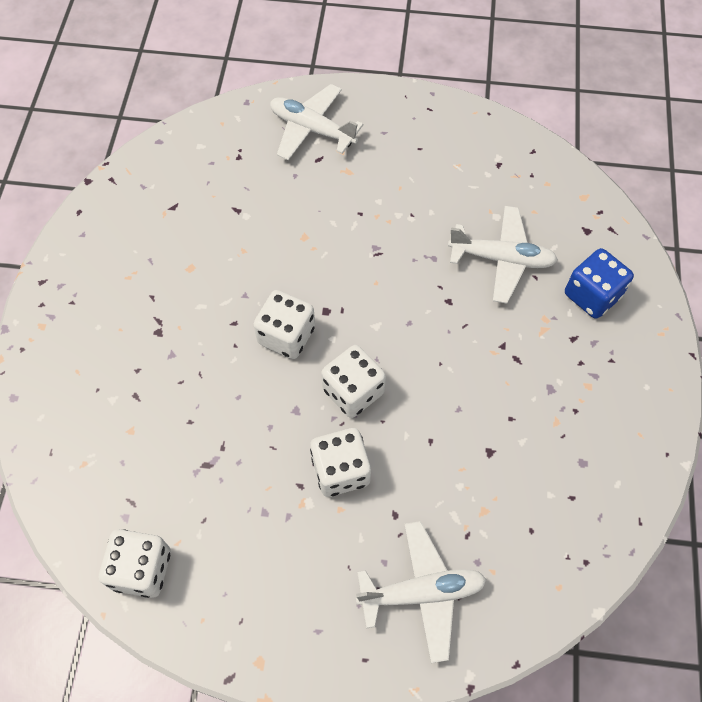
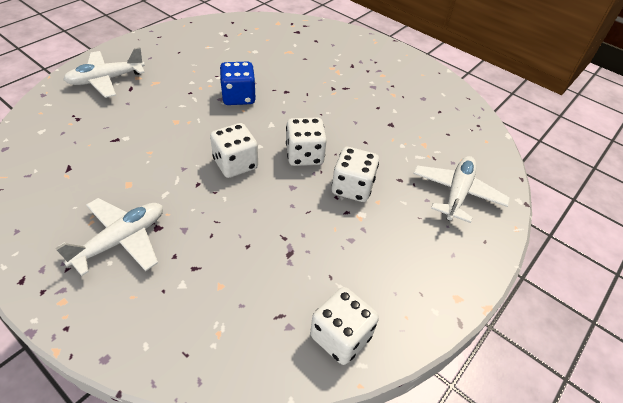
camera: 60 degrees left, 15 degrees down
white plane [448,206,558,304] -> white plane moved to [55,198,163,276]
blue dice [565,248,634,319] -> blue dice moved to [220,62,256,105]

